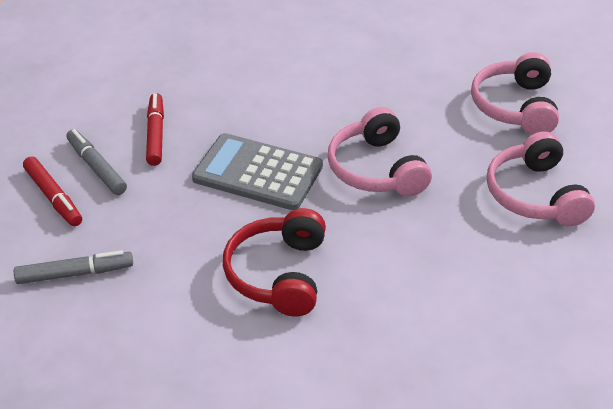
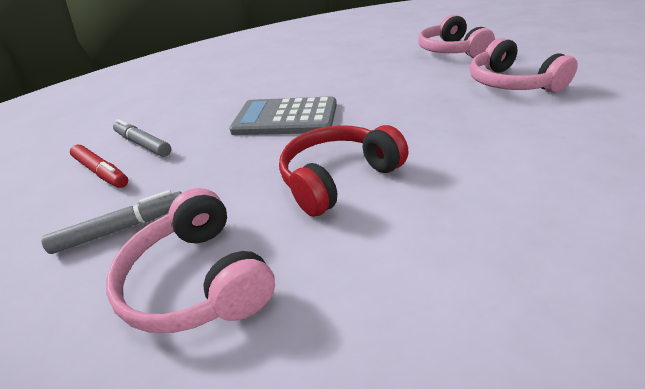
camera: 10 degrees left, 5 degrees down
red marker [146,93,164,166] -> none
red headphones [223,208,326,316] -> red headphones turned 60 degrees clockwise [279,125,408,217]
pink headphones [328,107,432,197] -> pink headphones moved to [106,188,275,333]

